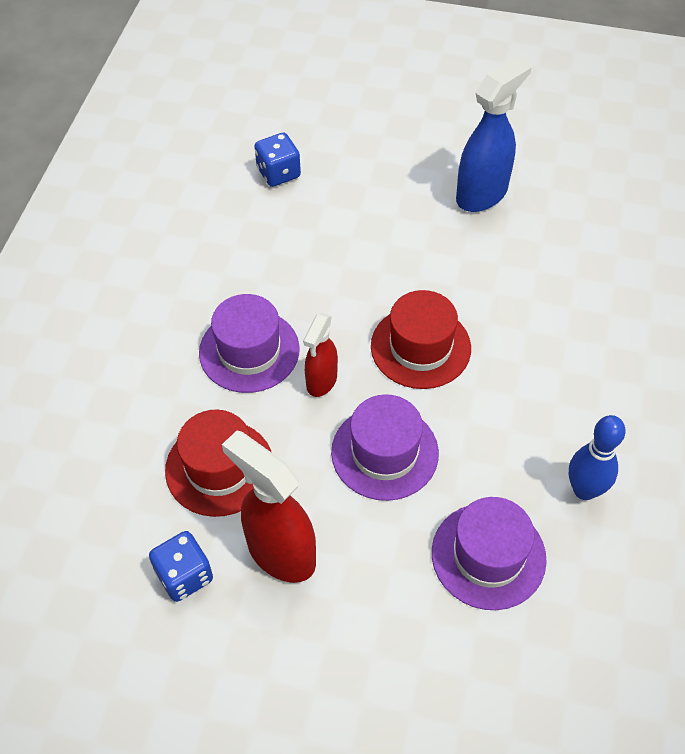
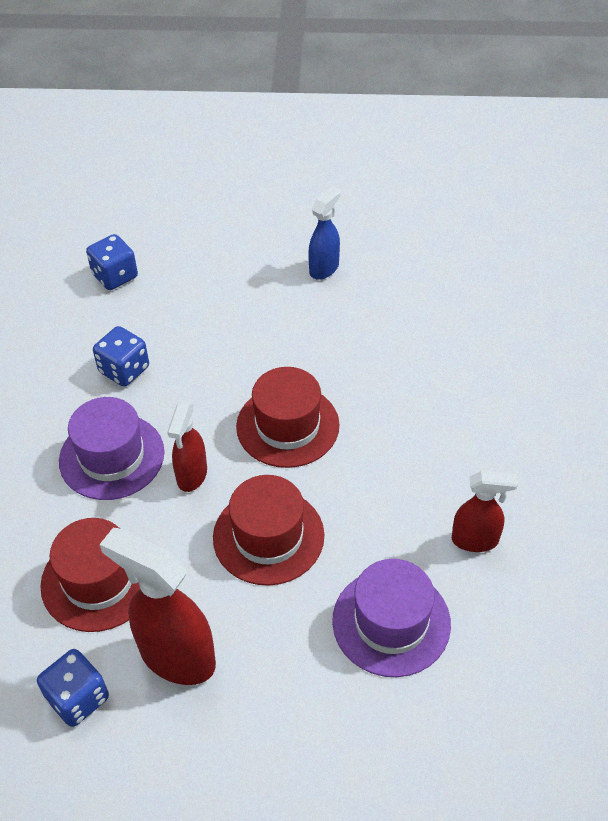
camera: 10 degrees left, 5 degrees down
purple hat [331,394,439,501] -> red hat [213,475,324,586]
blue spray bottle [456,55,532,212] -> blue spray bottle [308,186,341,280], size x0.60
blue bowling pin [569,415,626,500] -> red spray bottle [452,471,518,552]
none -> blue dice [93,326,149,387]

